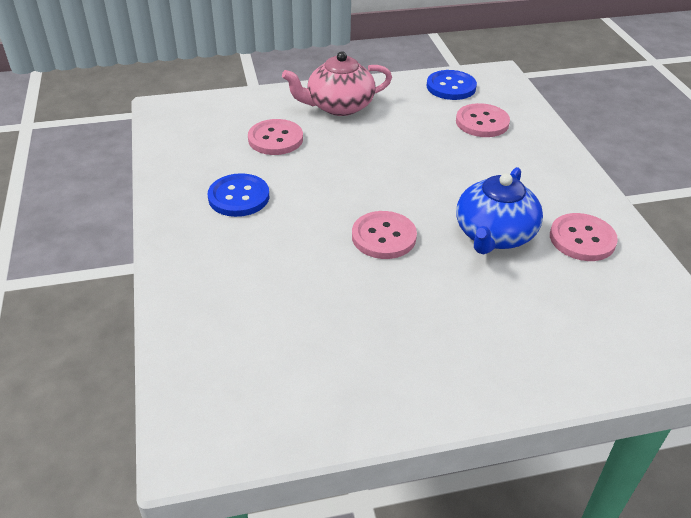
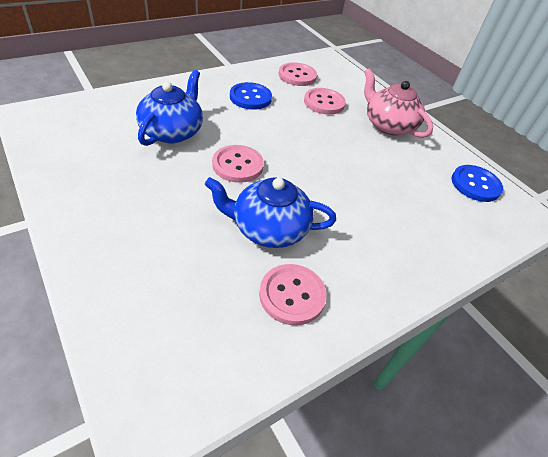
camera: 65 degrees right, 5 degrees up
pink button [456,103,510,137] -> pink button moved to [279,62,317,86]
none -> blue teapot [136,70,203,146]

